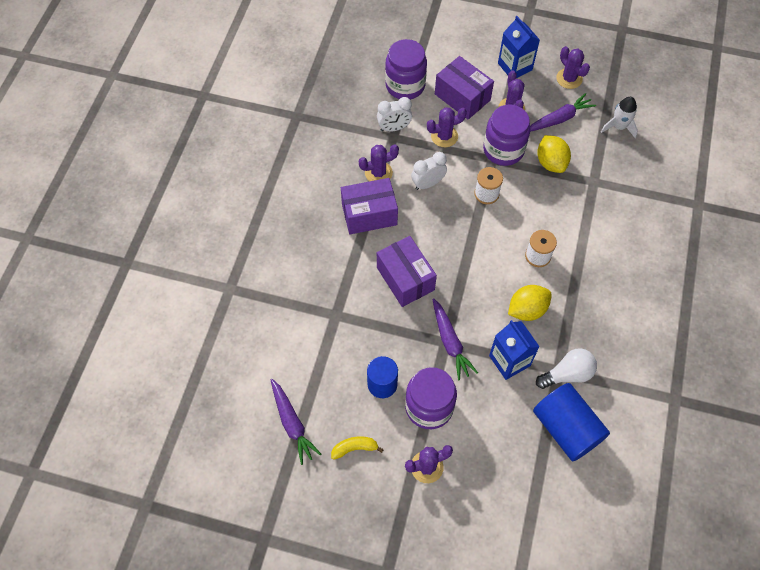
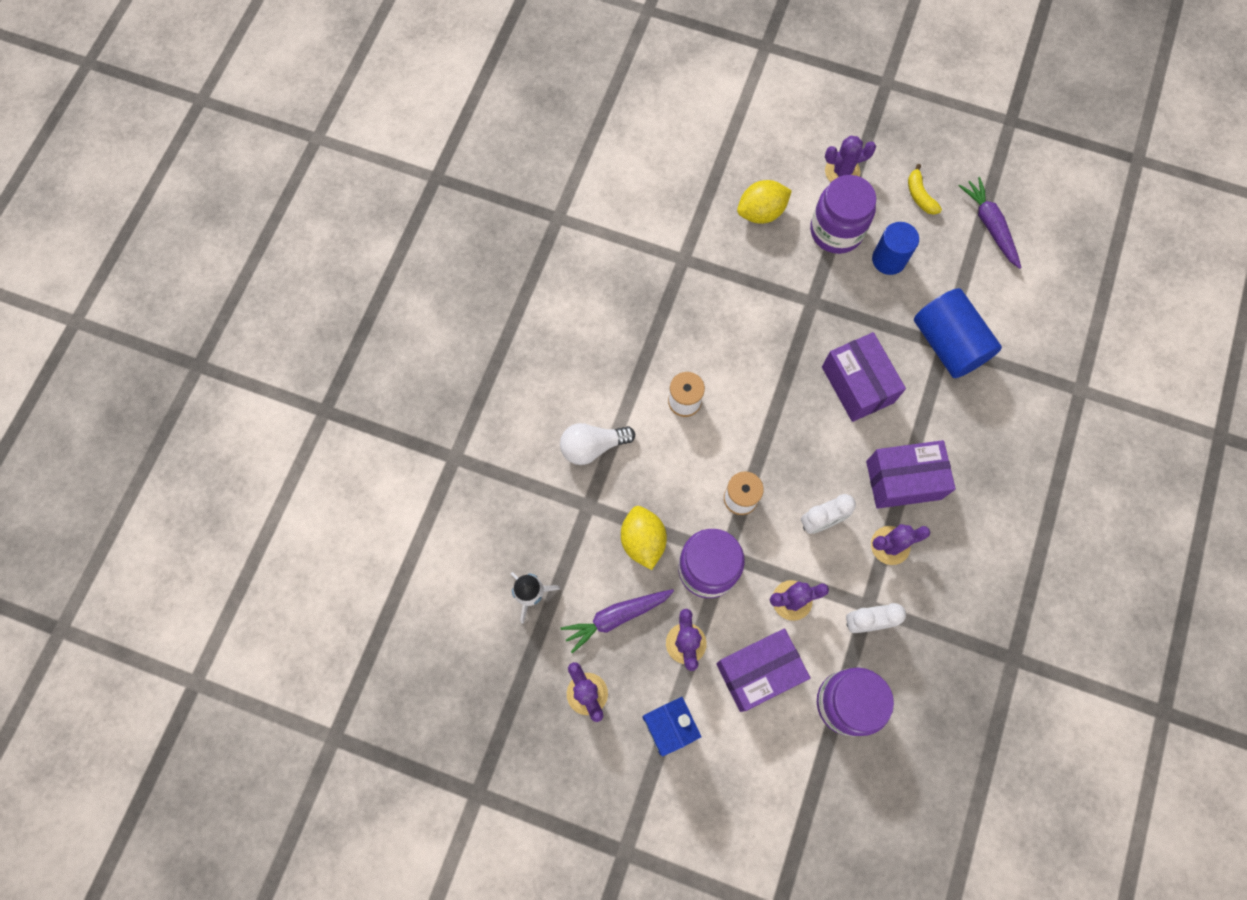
camera: 175 degrees left, 10 degrees up
yellow banana [331,436,384,460] -> yellow banana turned 75 degrees clockwise [908,164,942,215]
purple carrot [433,298,478,380] -> none
purple box [435,56,494,120] -> purple box turned 75 degrees counterclockwise [716,628,810,712]
blue carton [489,320,540,380] -> none
yellow lemon [508,285,552,321] -> yellow lemon moved to [737,180,792,223]
blue cylinder [533,383,610,461] -> blue cylinder moved to [914,288,1002,378]
white light bulb [536,348,597,389] -> white light bulb moved to [560,423,635,465]

